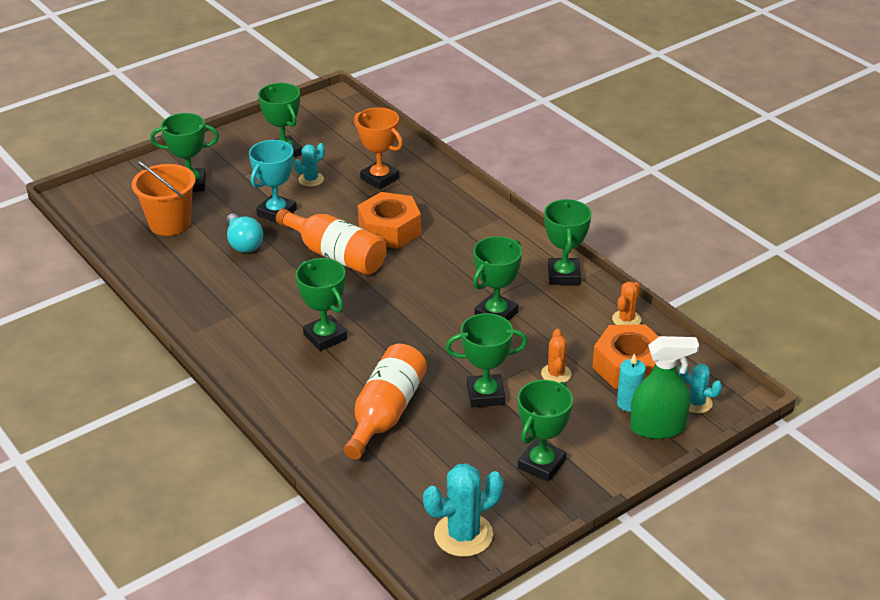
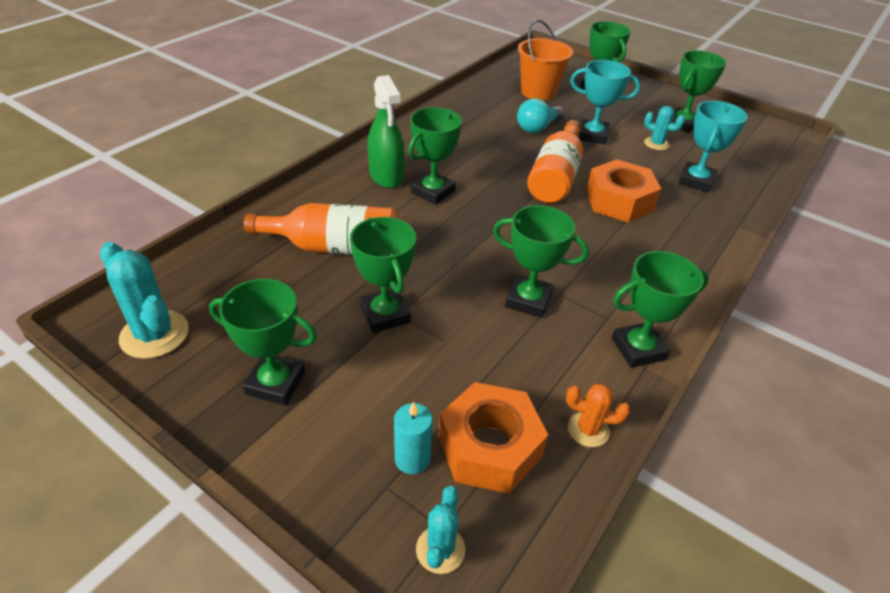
camera: 70 degrees right, 5 degrees up
orange trophy [354,107,403,189] -> turquoise trophy [678,101,748,193]
orange cactus [541,329,572,383] -> none
green spray bottle [630,336,699,439] -> green spray bottle moved to [368,75,405,189]

